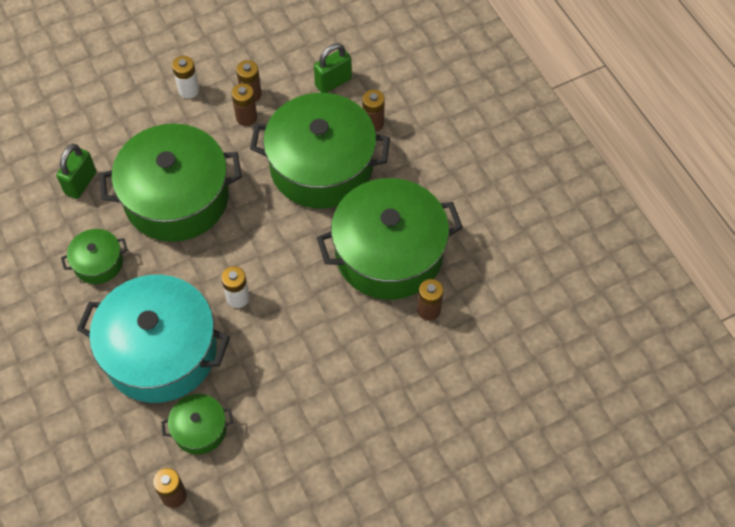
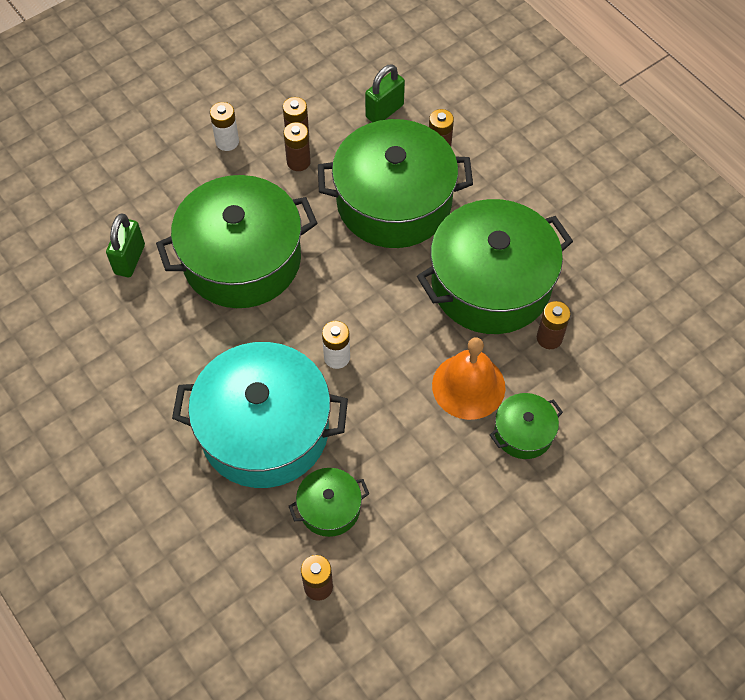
camera: 10 degrees left, 0 degrees up
green pot [61,229,128,284] -> green pot moved to [490,393,563,459]
none -> orange bell [432,337,506,420]

